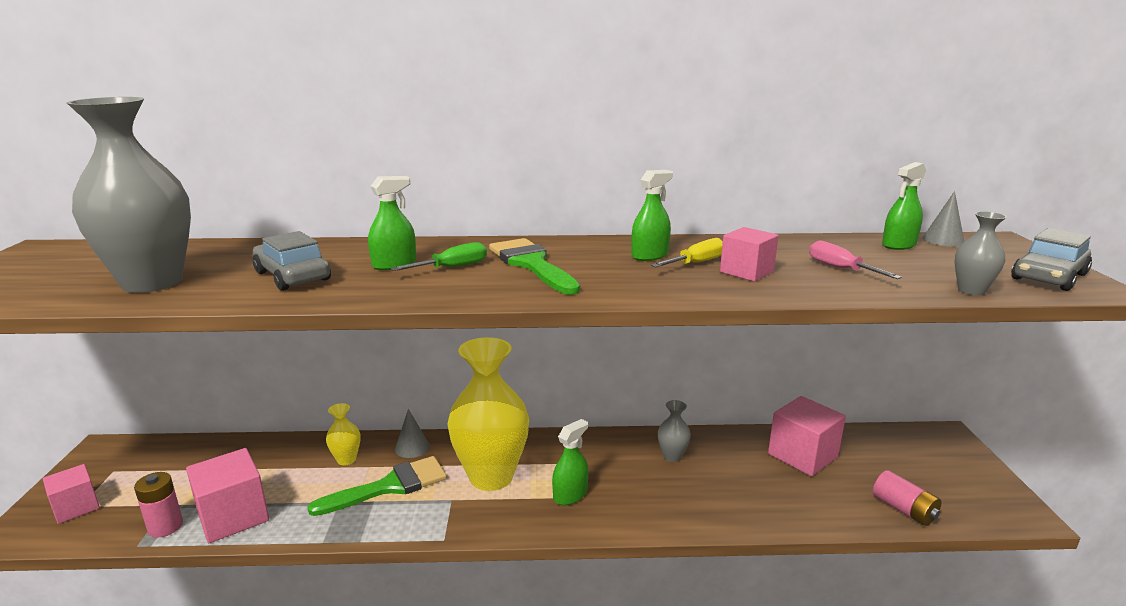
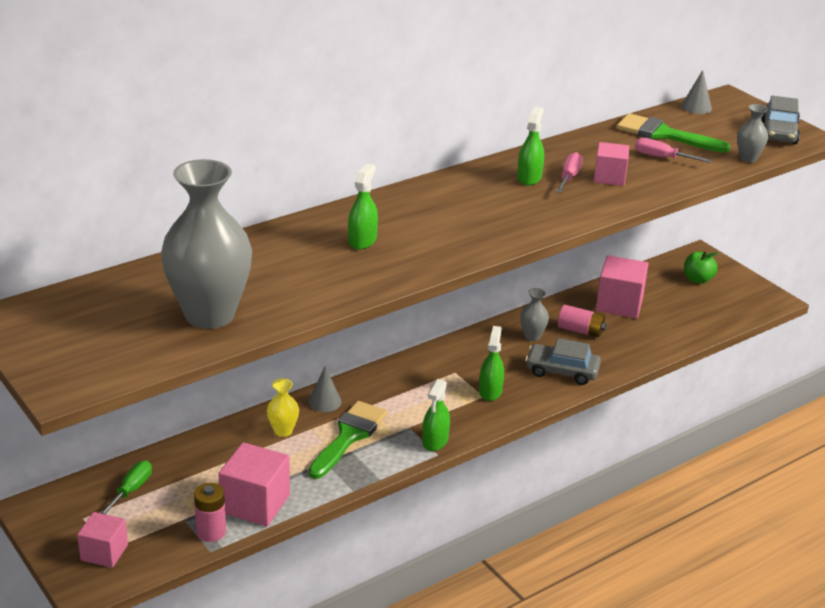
camera: 35 degrees left, 10 degrees up
grey car [253,231,331,291] -> grey car moved to [525,338,601,385]
green screwdriver [390,242,487,271] -> green screwdriver moved to [101,461,152,514]
yellow vase [447,337,529,491] -> none
green brush [489,238,580,295] -> green brush moved to [617,113,730,153]
yellow screwdriver [651,238,723,267] -> pink screwdriver [556,152,583,193]
pink battery [873,470,942,526] -> pink battery moved to [558,305,607,337]
green spray bottle [882,162,926,250] -> green spray bottle moved to [422,379,450,451]
none -> green apple [684,251,718,284]

